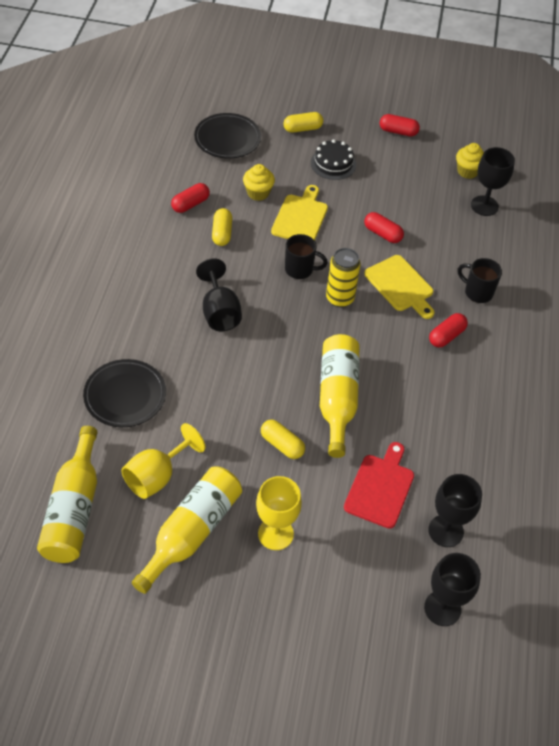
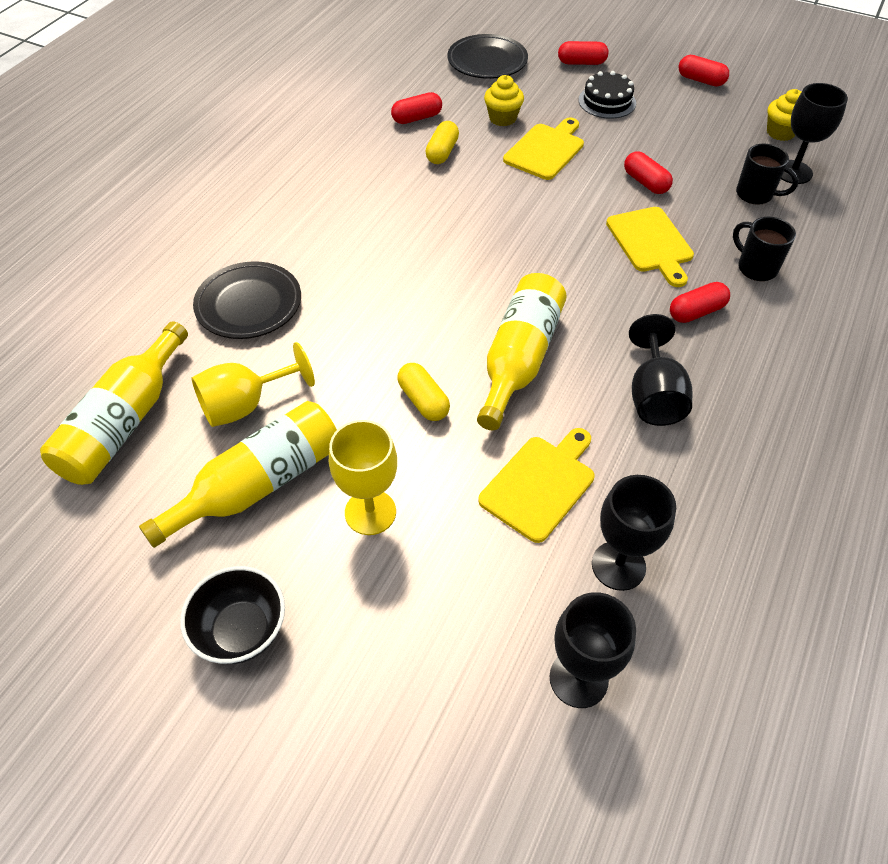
camera: 20 degrees right, 0 degrees up
black goblet [196,258,242,331] -> black goblet moved to [629,314,692,426]
yellow capsule [283,112,323,133] -> red capsule [558,41,608,65]
black mug [285,234,328,279] -> black mug moved to [736,144,799,205]
yellow can [326,248,361,307] -> none
red cutting board [344,442,414,529] -> yellow cutting board [478,428,595,543]
none -> black bowl [180,566,285,664]

